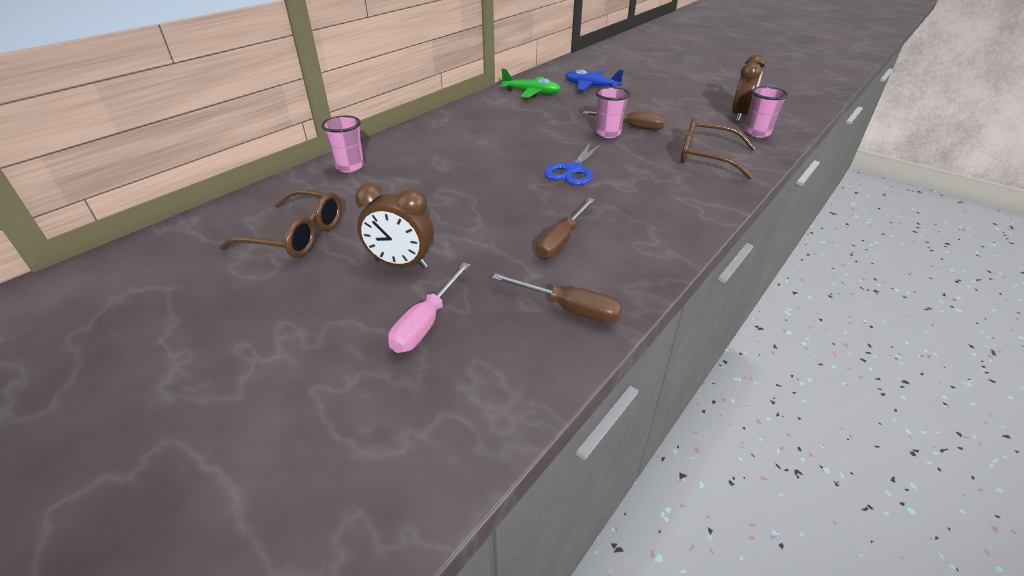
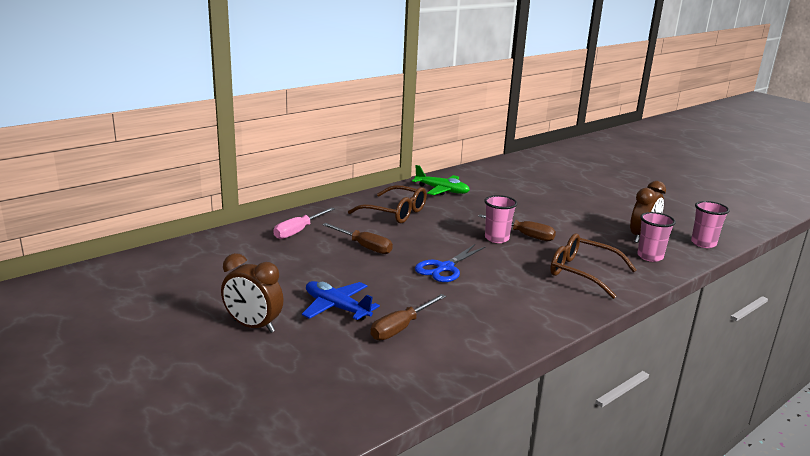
camera: 10 degrees right, 15 degrees down
brown glasses [220,189,342,258] -> brown glasses moved to [348,185,427,223]
pink cup [321,116,364,173] -> pink cup moved to [691,201,730,248]
pink screwdriver [388,263,470,353] -> pink screwdriver moved to [273,207,335,239]
brown screwdriver [492,273,623,323] -> brown screwdriver moved to [322,223,393,254]
blue plane [565,69,624,90] -> blue plane moved to [302,281,380,320]

